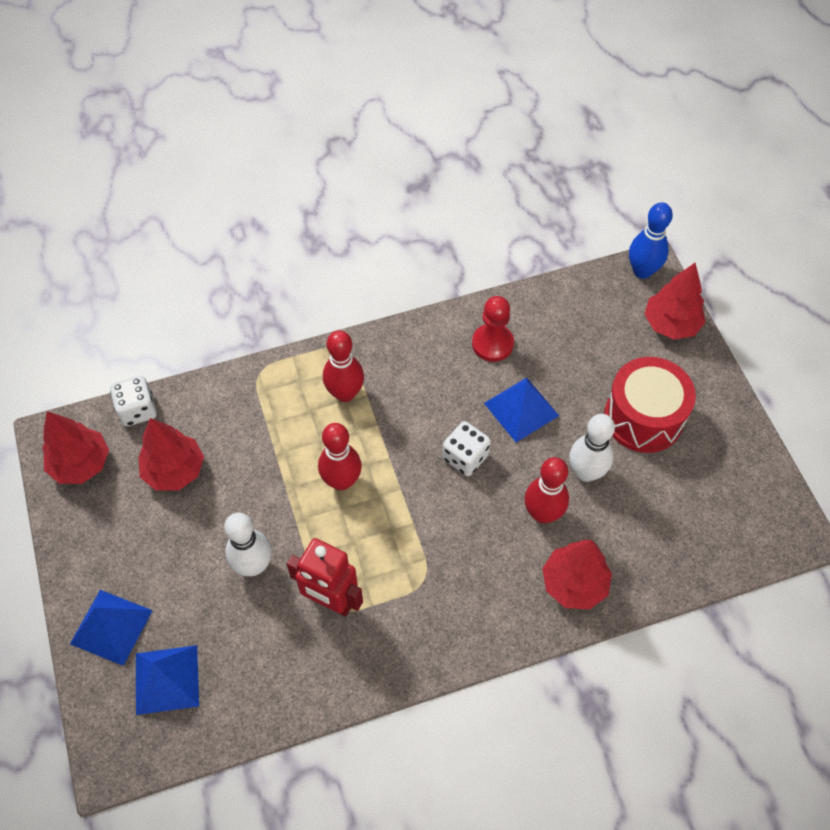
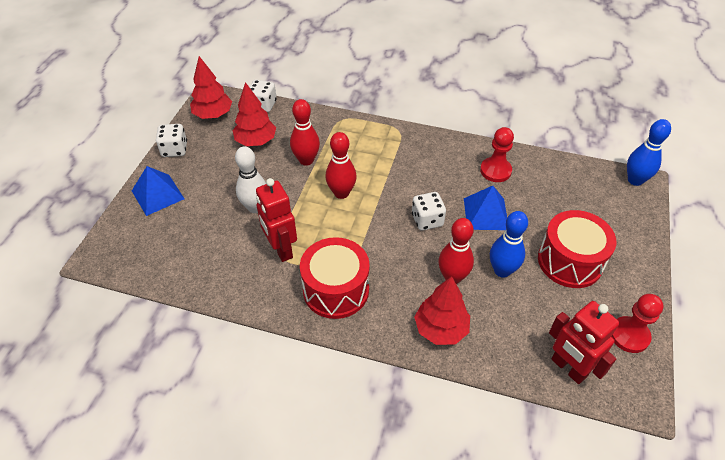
camera: 35 degrees right, 10 degrees down
blue pyramid [136,645,199,715] -> none
red bowling pin [323,330,364,402] -> red bowling pin moved to [290,99,320,166]
white bowling pin [569,414,615,482] -> blue bowling pin [490,211,528,278]
red tree [644,263,706,340] -> none
none -> white dice [156,124,187,157]
none -> red drum [300,237,370,319]
none -> red robot [549,301,619,384]
none -> red pawn [611,294,664,353]

